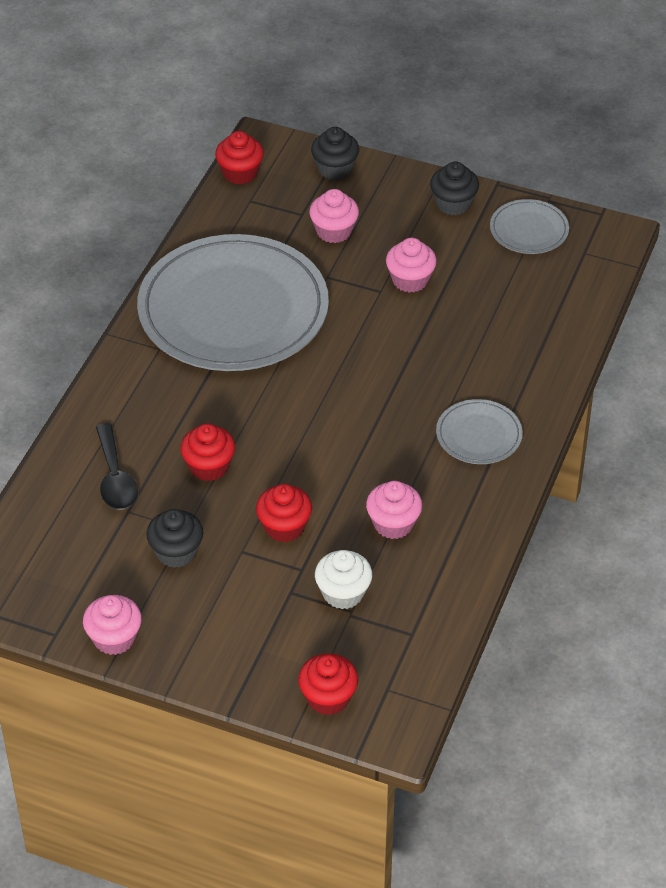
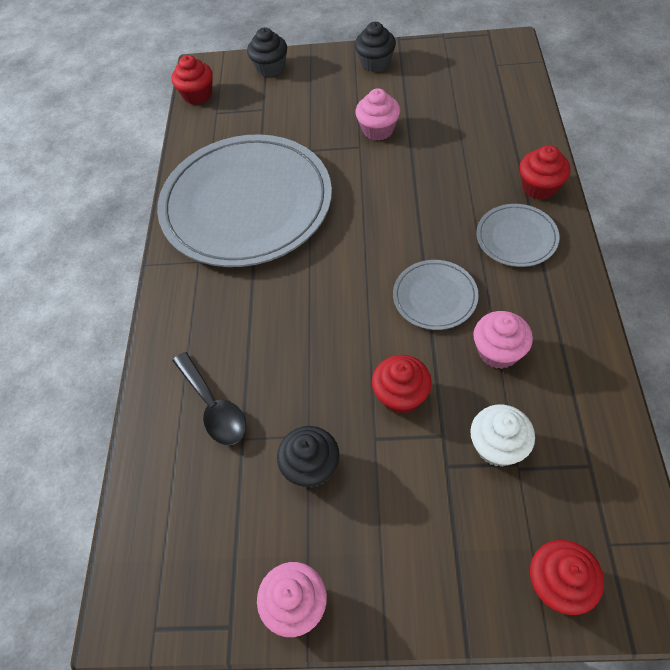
camera: 15 degrees left, 10 degrees up
red cupcake [180,424,235,481] -> red cupcake moved to [520,145,570,200]
pink cupcake [309,189,359,243] -> none
grey plate [490,199,569,254] -> grey plate moved to [393,260,479,330]

